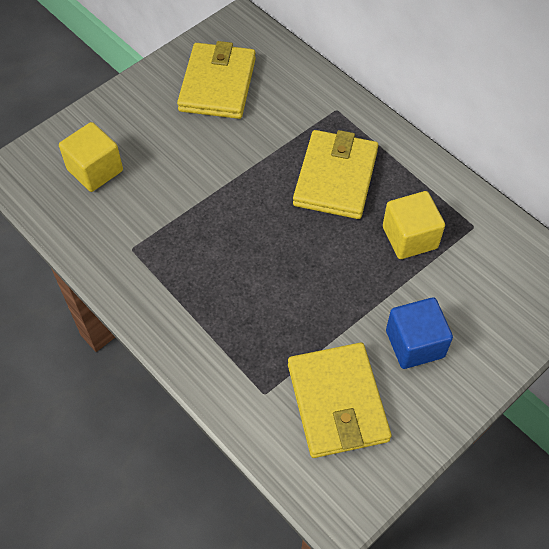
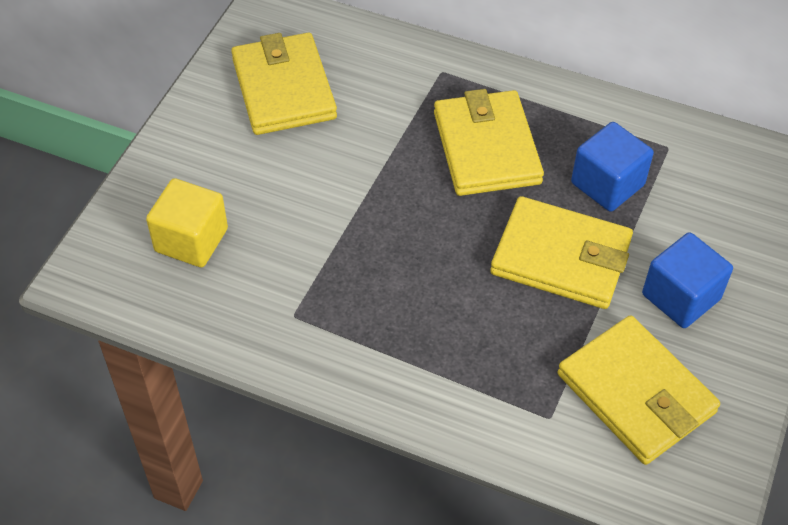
camera: 25 degrees left, 5 degrees down
yellow cube [383,191,445,259] -> blue cube [571,122,654,212]
none -> yellow wallet [490,196,633,309]

